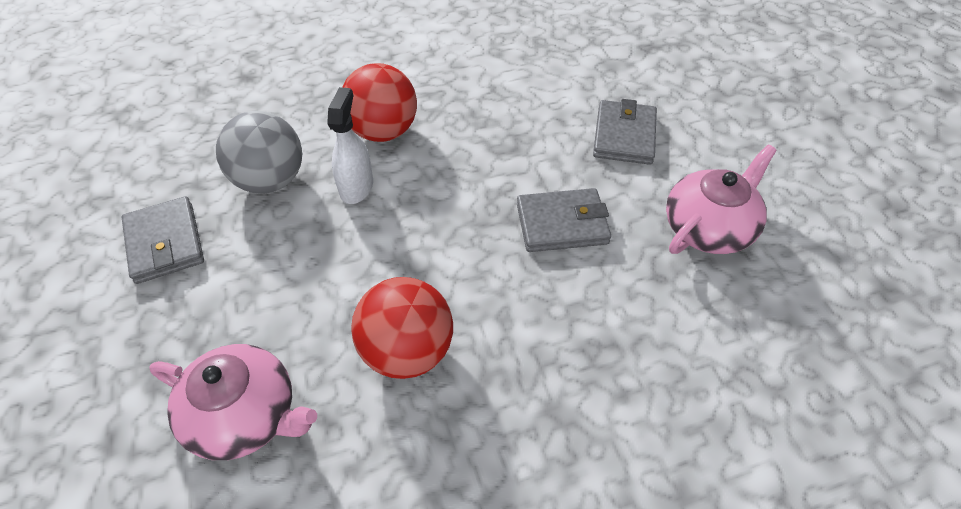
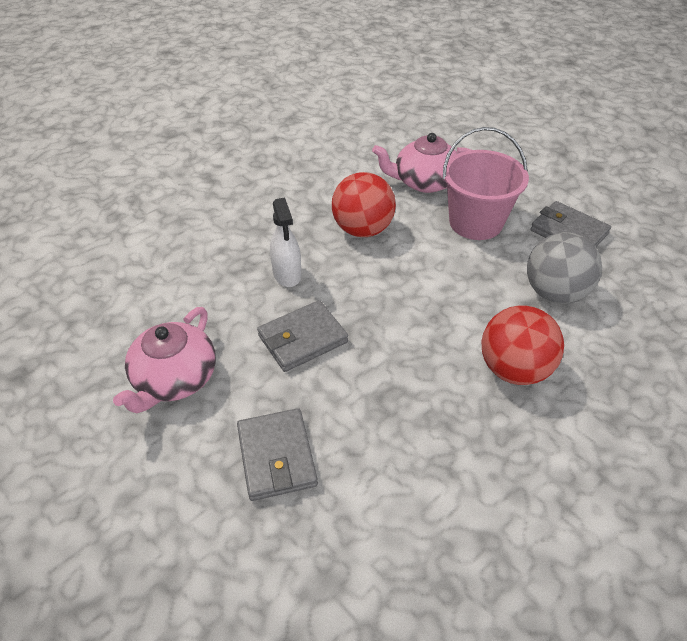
camera: 155 degrees right, 5 degrees down
white spray bottle [327,87,373,204] -> white spray bottle moved to [270,197,301,287]
none -> pink bucket [443,127,529,240]

